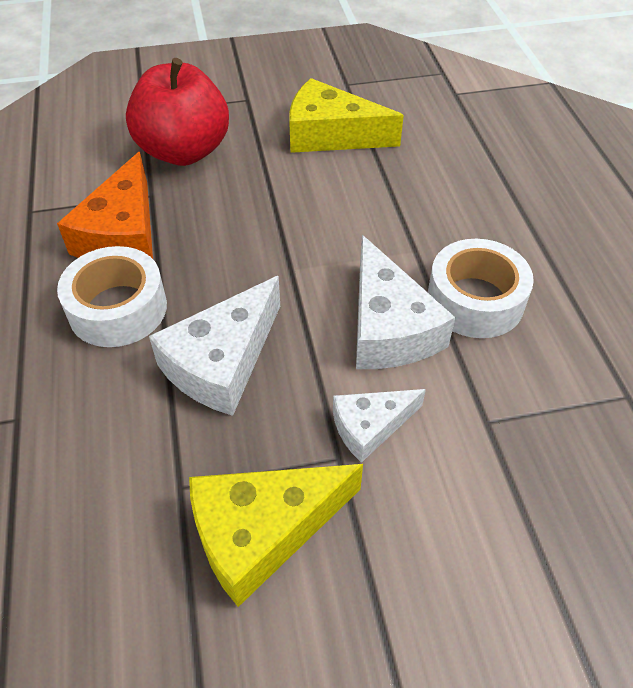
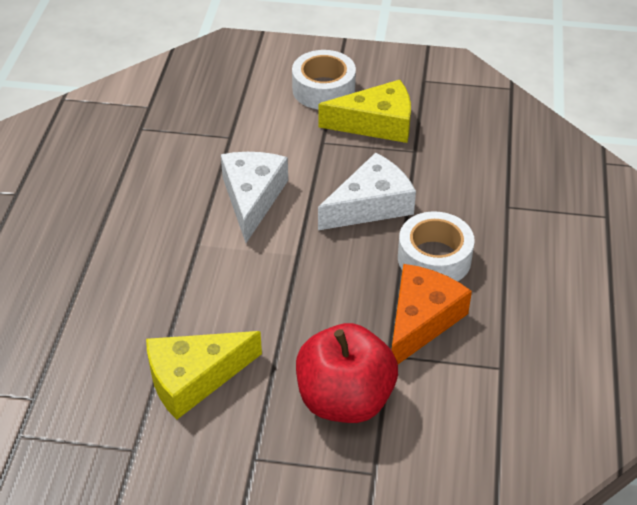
camera: 160 degrees left, 5 degrees down
yellow cheese [289,78,404,153] -> yellow cheese turned 120 degrees clockwise [146,331,262,420]
white cheese [333,389,426,463] -> none
white tape [428,239,534,338] -> white tape moved to [292,50,356,109]

